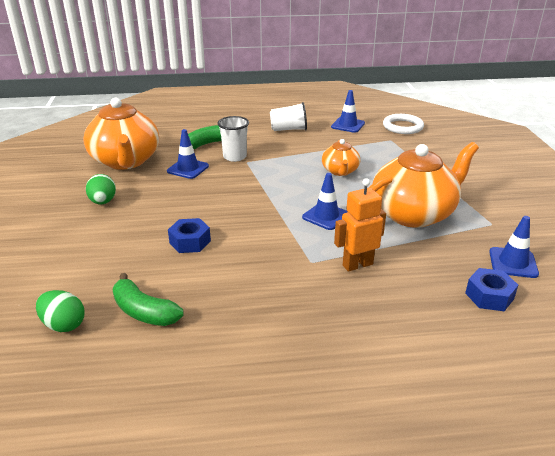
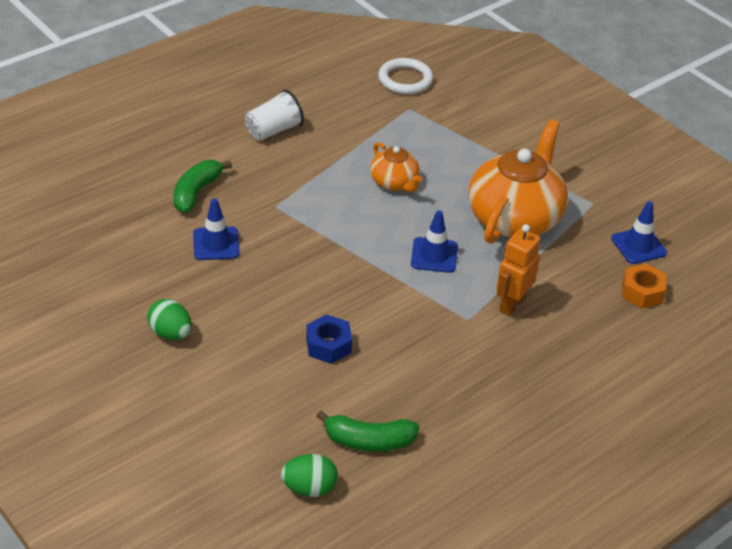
camera: 35 degrees left, 10 degrees up
orange teapot [83,98,159,170] -> none
white cup [218,116,249,162] -> none
blue traffic cone [331,90,365,133] -> none
blue nut [465,268,518,311] -> orange nut [622,264,666,309]

